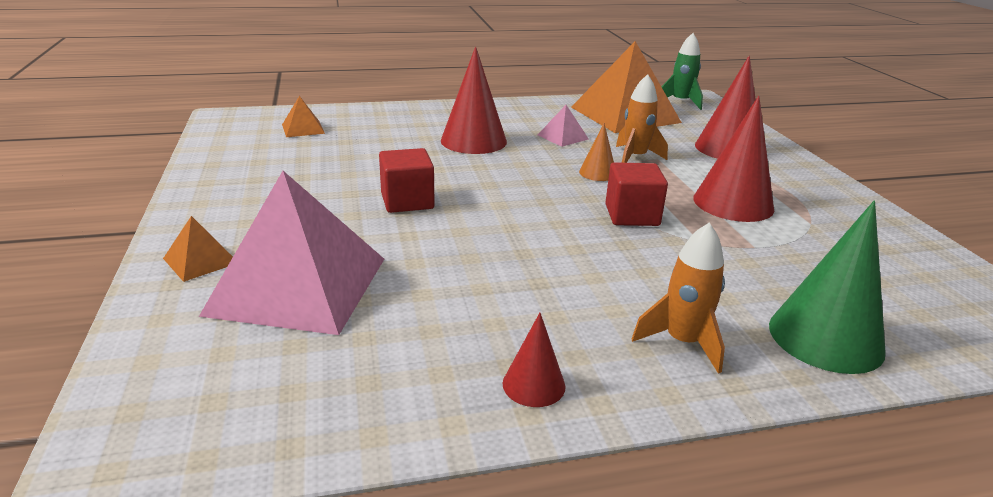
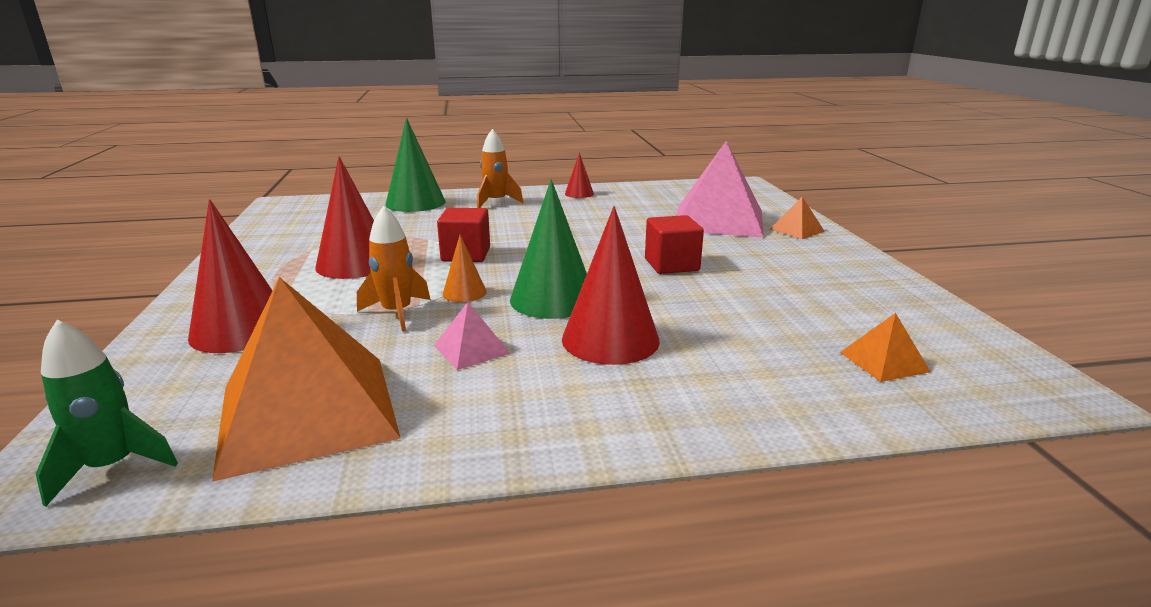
camera: 175 degrees left, 5 degrees down
none -> green cone [510,179,587,319]

